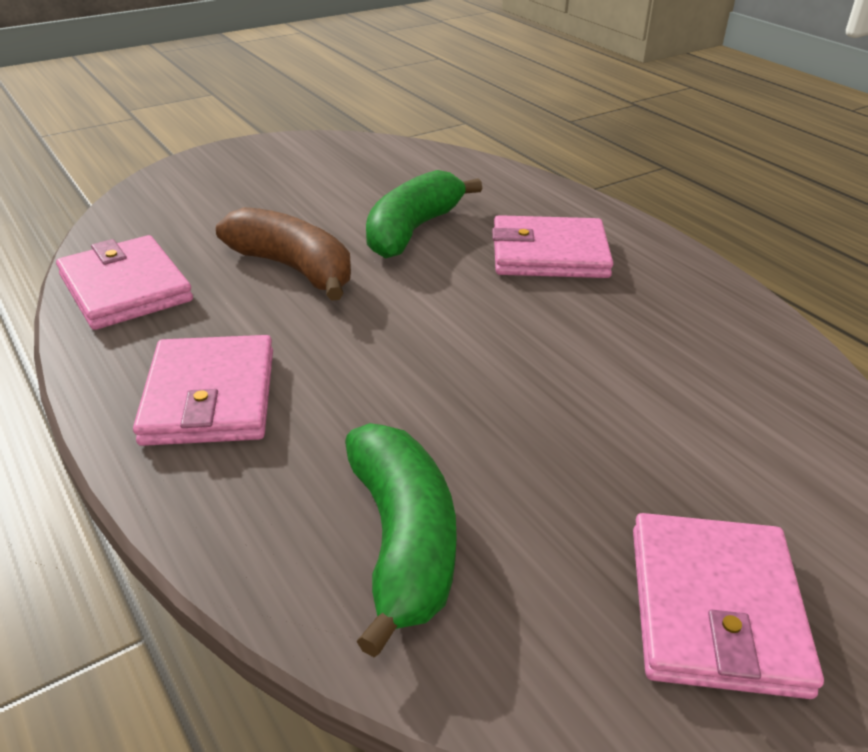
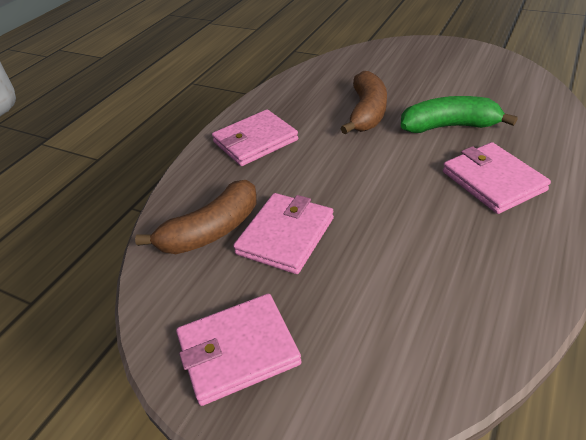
camera: 65 degrees right, 5 degrees up
pink wallet [56,235,193,330] -> pink wallet moved to [233,193,334,274]
green banana [345,423,457,657] -> brown banana [135,180,257,254]

